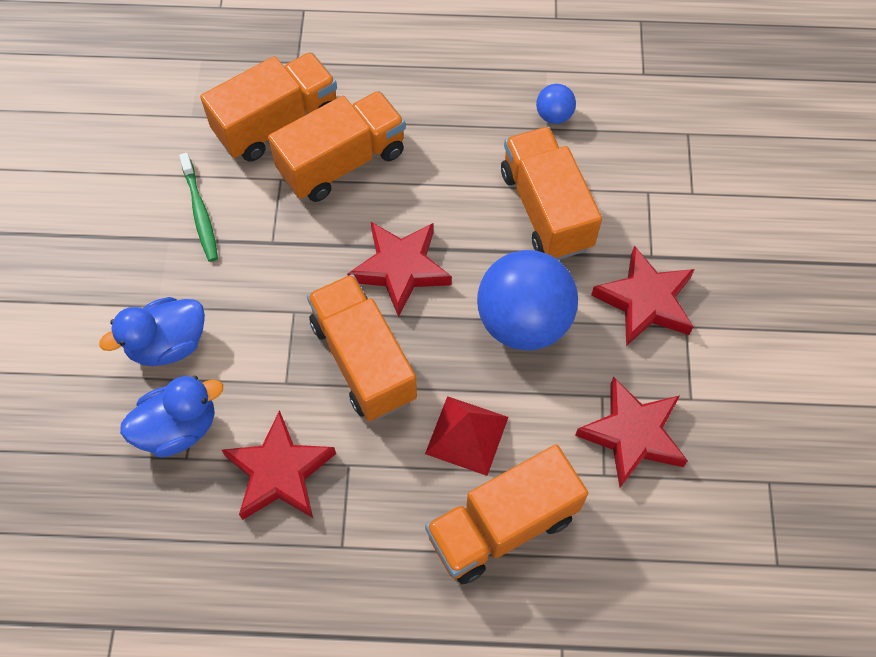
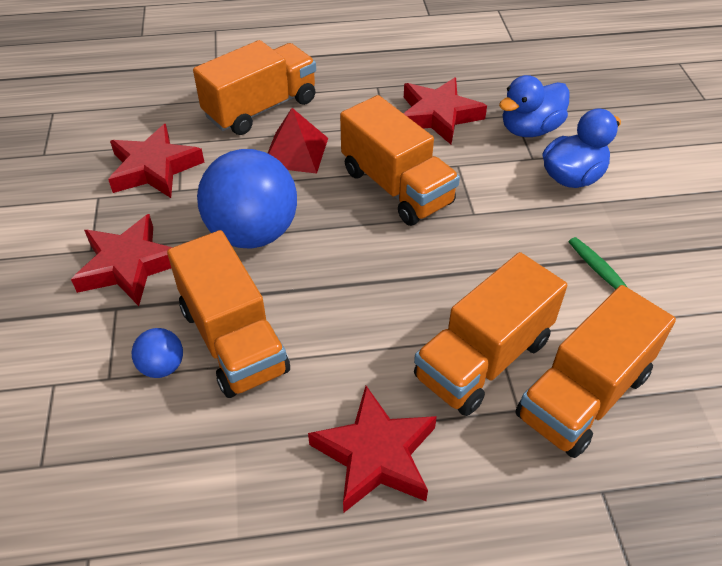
camera: 170 degrees right, 15 degrees down
red star [347,222,452,317] -> red star moved to [308,386,437,513]
blue ball [536,84,576,124] -> blue ball moved to [131,328,183,378]

